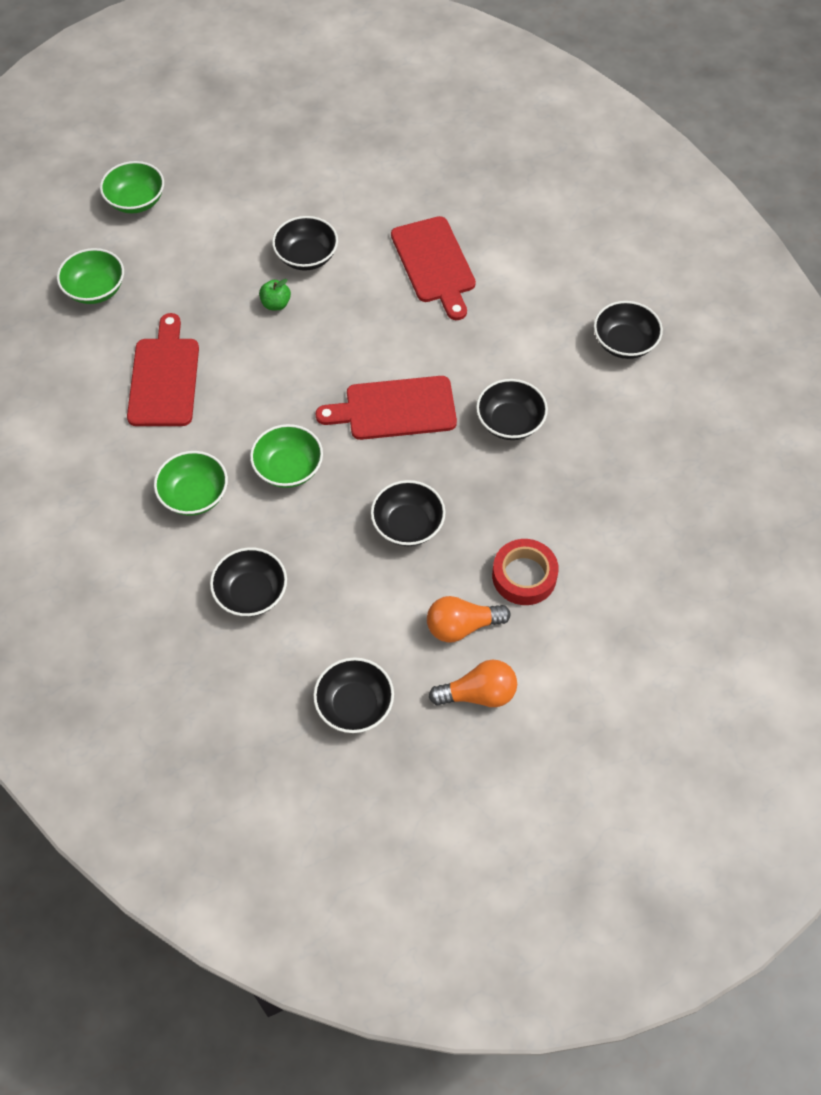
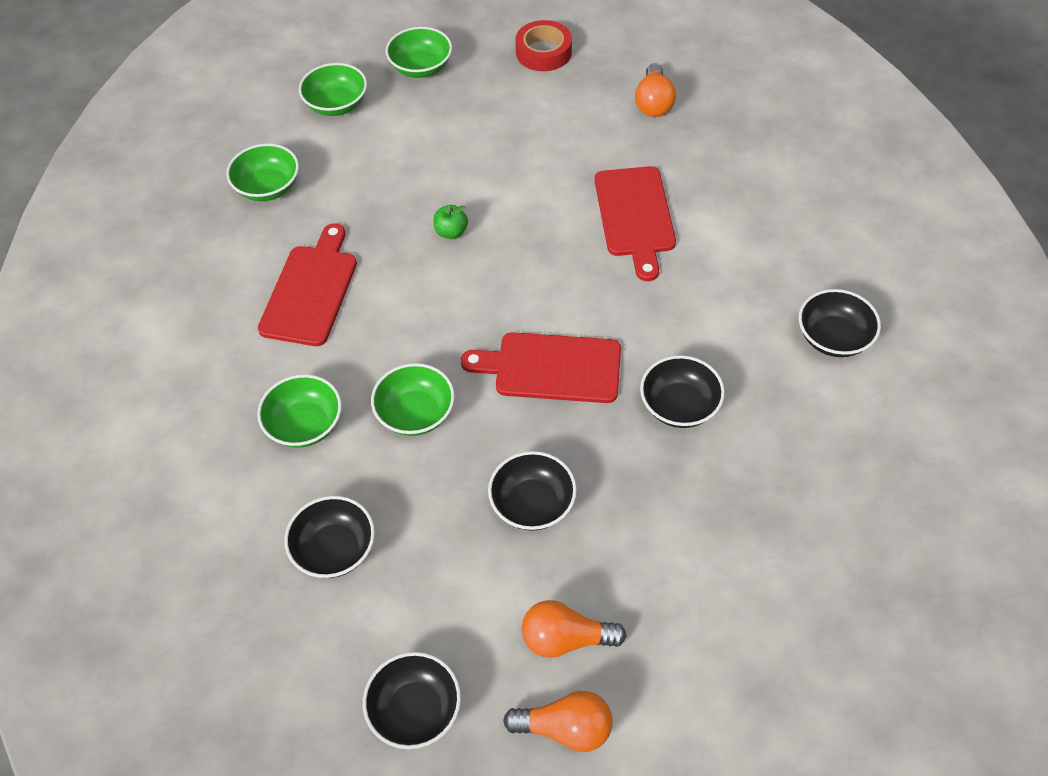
camera: 15 degrees right, 5 degrees down
black bowl [272,216,338,271] -> none
red tape [492,539,559,605] -> red tape moved to [515,20,572,71]
none -> green bowl [385,27,452,78]
none -> orange light bulb [635,63,676,117]

